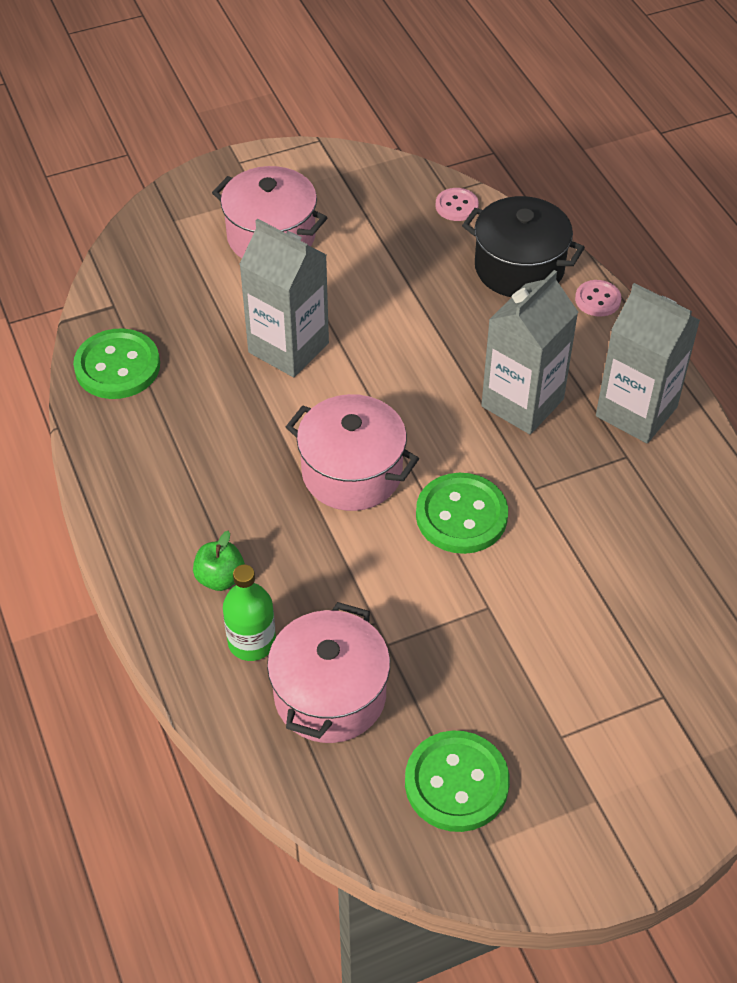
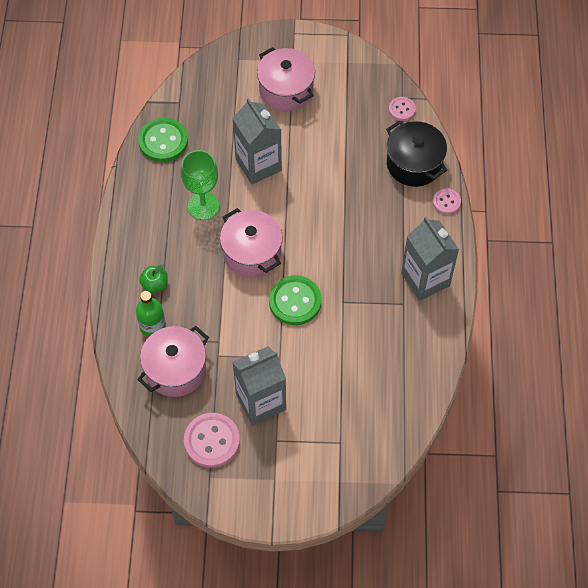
camera: 25 degrees right, 10 degrees up
green button [405,731,510,832] -> pink button [184,413,240,468]
grey carton [481,270,578,434] -> grey carton moved to [232,346,286,425]
none -> green goblet [181,150,219,220]

